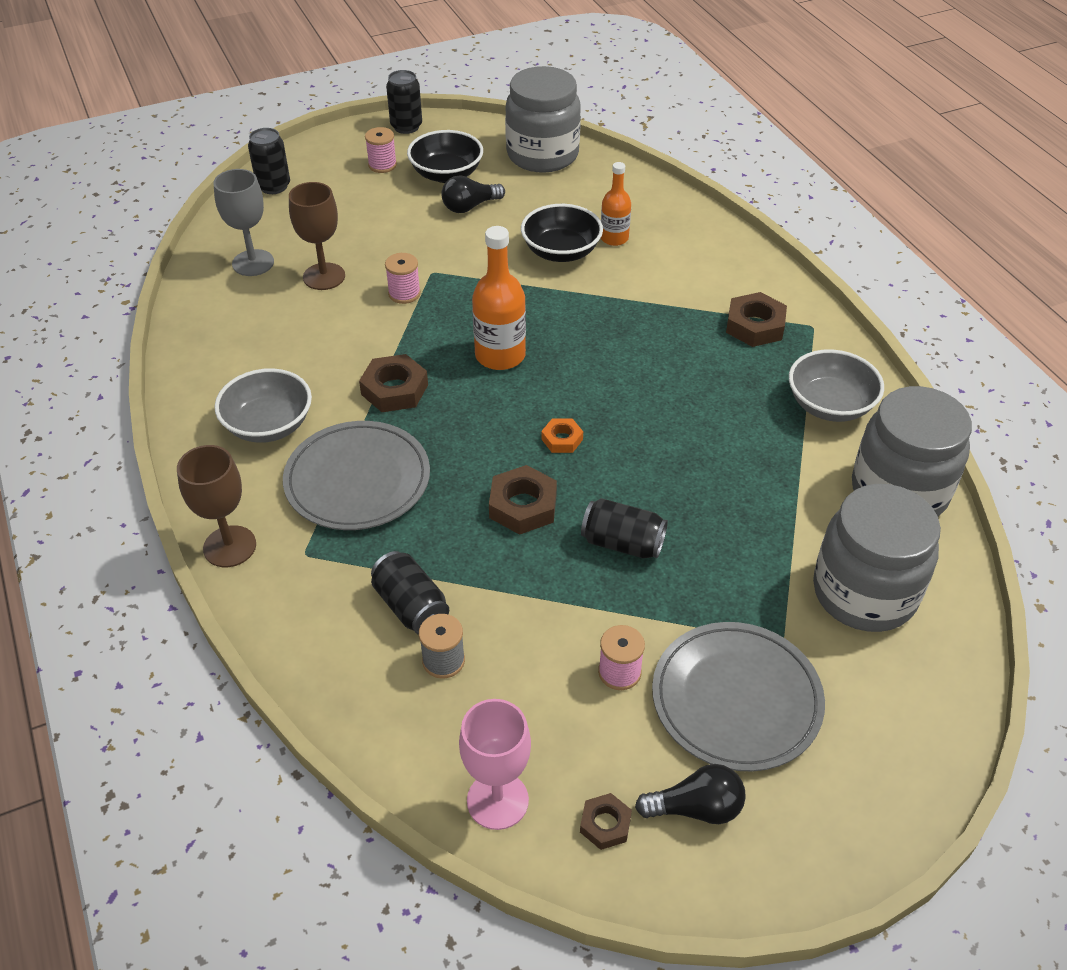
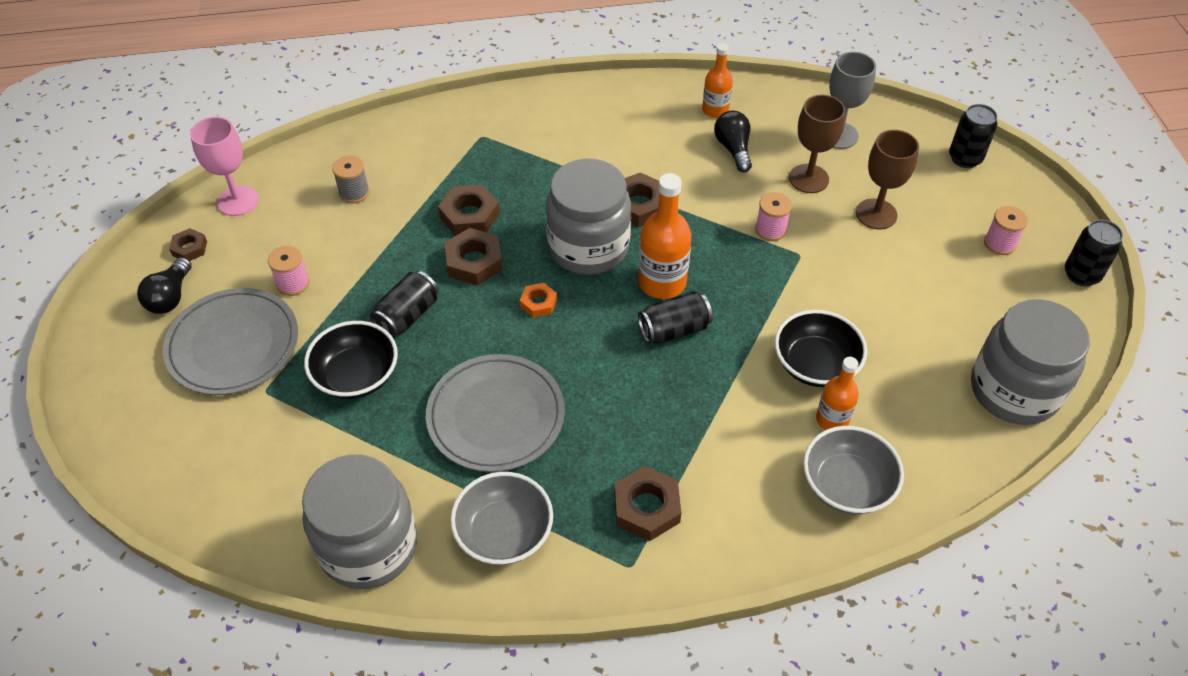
camera: 105 degrees right, 5 degrees up
brown goblet [177,445,256,567] -> brown goblet moved to [856,130,919,229]
grey bowl [214,368,312,443] -> grey bowl moved to [803,426,904,514]
grey plate [283,421,430,530] -> grey plate moved to [426,354,565,472]
black can [371,551,449,635] -> black can moved to [638,291,713,344]
black bowl [407,130,483,183] -> black bowl moved to [304,321,398,399]
black light bulb [442,175,505,213] -> black light bulb moved to [714,111,752,172]
grey jar [813,484,941,632] -> grey jar moved to [546,159,631,275]
none -> brown nut [438,185,500,236]
none -> orange bottle [702,43,733,118]

